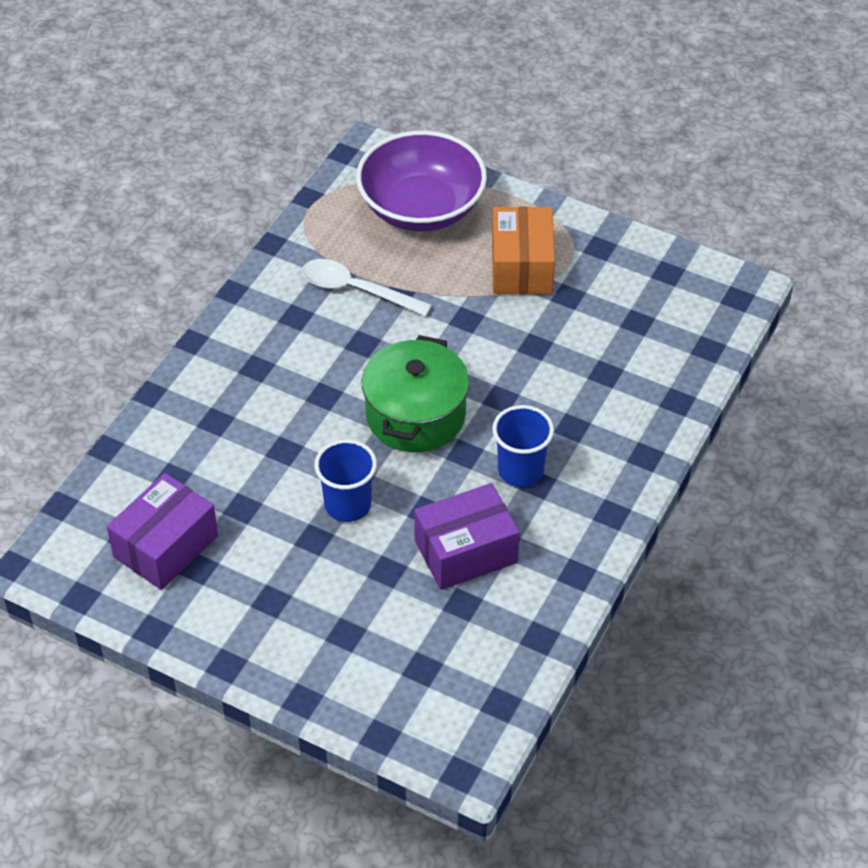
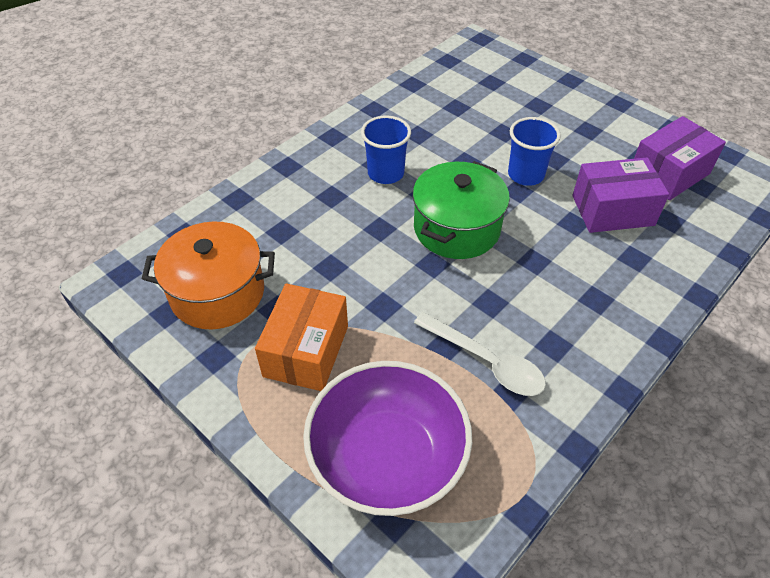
camera: 165 degrees left, 0 degrees up
purple box [414,483,520,590] -> purple box moved to [572,158,669,233]
none -> orange pot [142,222,275,329]

